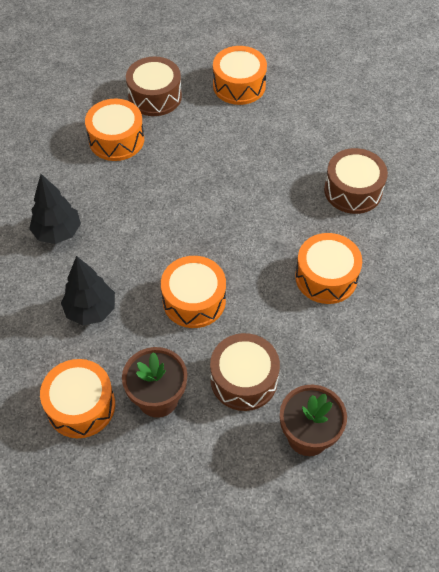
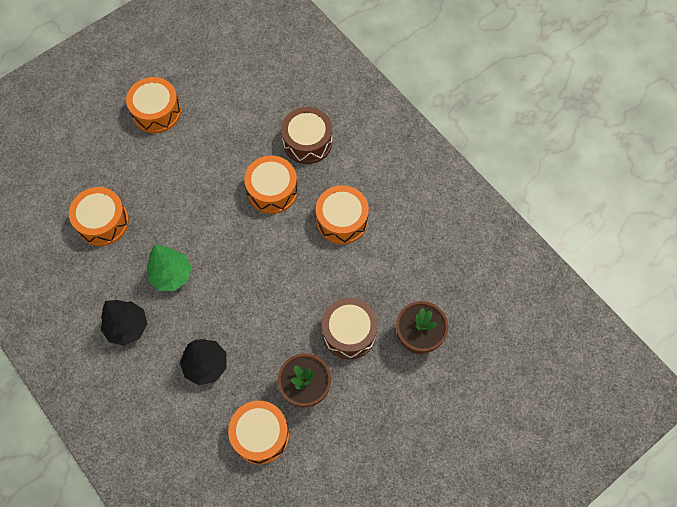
camera: 40 degrees left, 10 degrees up
brown drum [126,56,182,116] -> none
orange drum [161,256,226,328] -> orange drum moved to [244,155,298,214]
none -> green tree [147,244,192,291]

